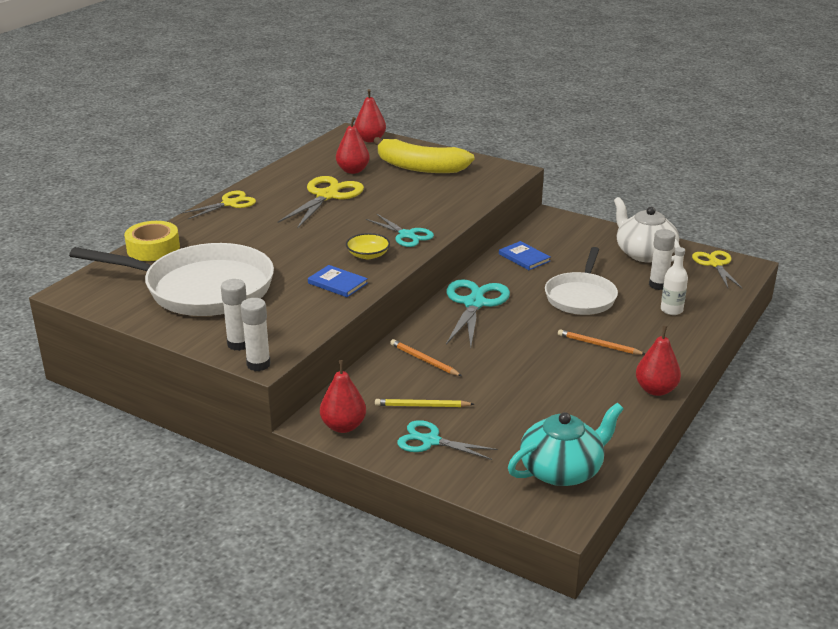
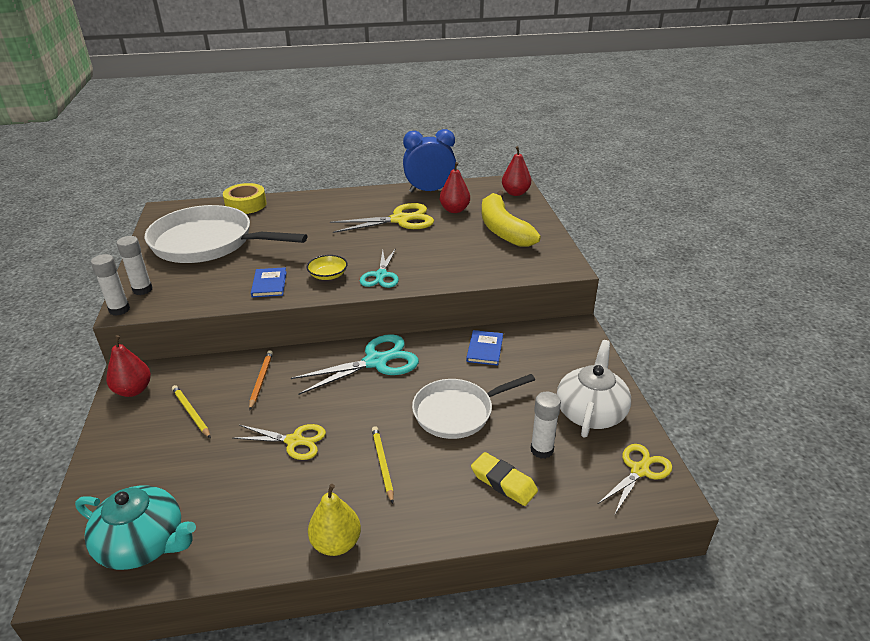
camera: 50 degrees right, 5 degrees up
white pan [69,243,274,316] -> white pan turned 135 degrees clockwise [145,205,307,263]
yellow scissors [181,191,256,219] -> yellow scissors moved to [232,424,326,460]
turquoise scissors [397,420,498,460] -> none
orange pencil [558,329,645,355] -> yellow pencil [372,426,394,504]
red pear [636,326,681,396] -> yellow pear [308,484,361,556]
white bottle [661,247,688,315] -> yellow eraser [471,452,538,506]
none -> blue clock [403,129,456,192]

